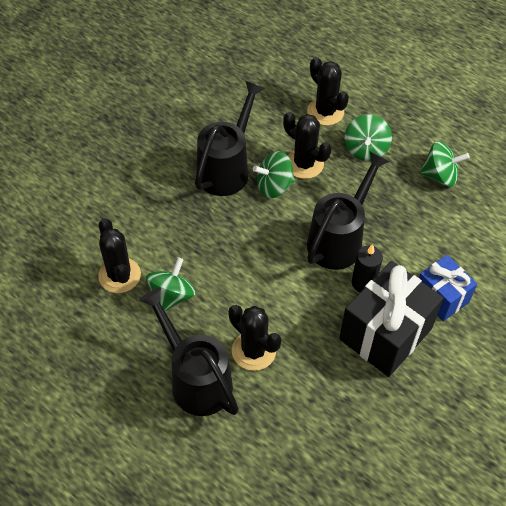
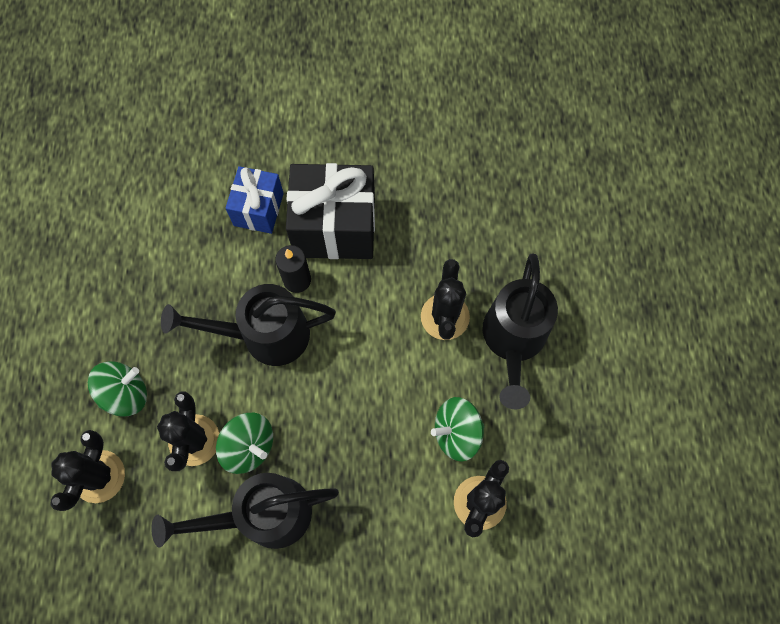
camera: 130 degrees left, 15 degrees up
green spinning top [419,141,470,187] -> none

